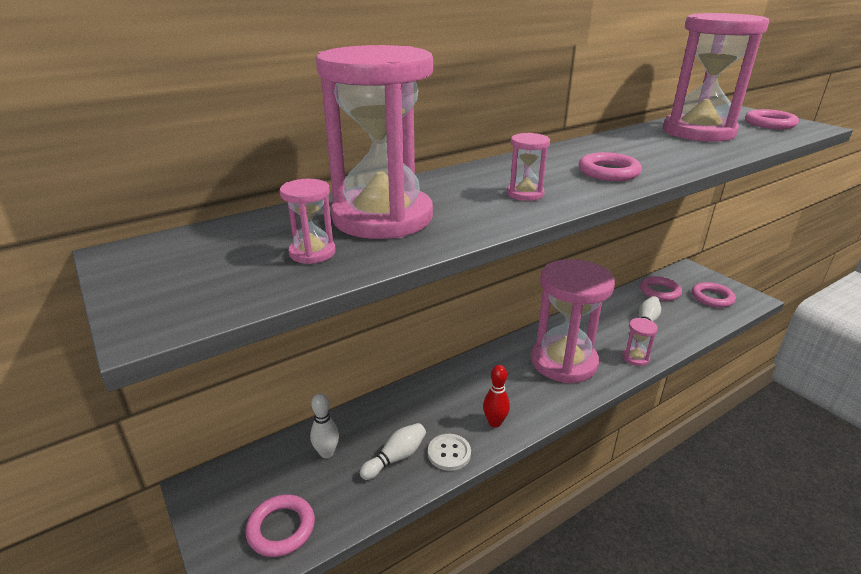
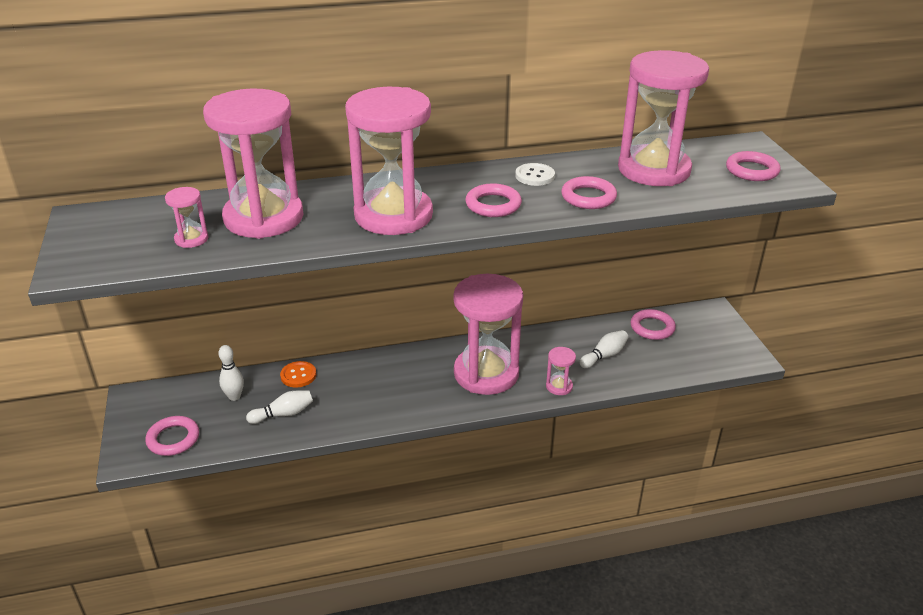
camera: 20 degrees right, 5 degrees up
white button [428,434,471,471] -> white button moved to [515,163,555,186]
red bowling pin [483,365,510,428] -> none
pink hourglass [507,133,550,201] -> pink hourglass [345,87,433,235], size x2.47
pink ring [692,282,736,308] -> pink ring moved to [561,176,617,209]
none -> orange button [280,361,316,387]

